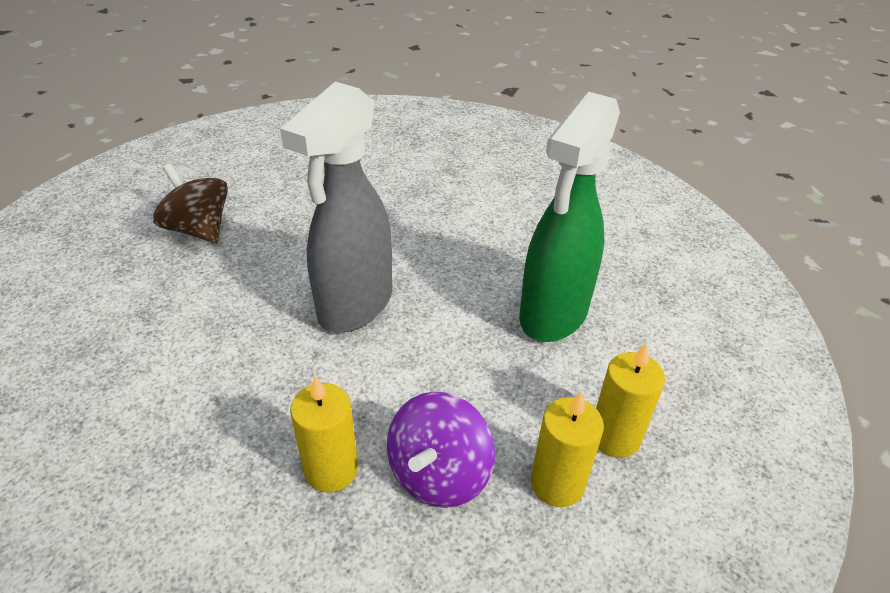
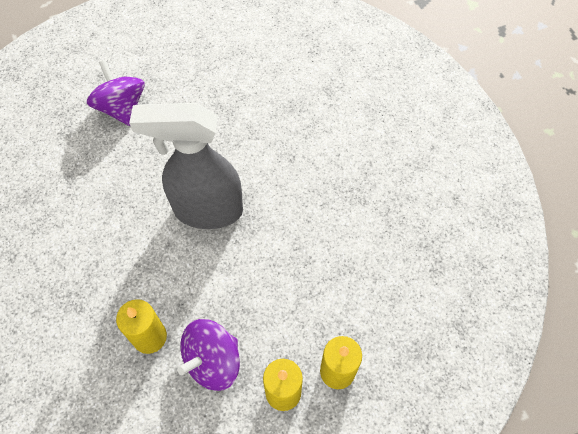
camera: 20 degrees right, 20 degrees up
brown spinning top [153,164,228,243] -> purple spinning top [87,60,145,126]
grey spray bottle [280,82,392,333] -> grey spray bottle turned 45 degrees clockwise [129,103,243,229]
green spray bottle [519,92,620,342] -> none

